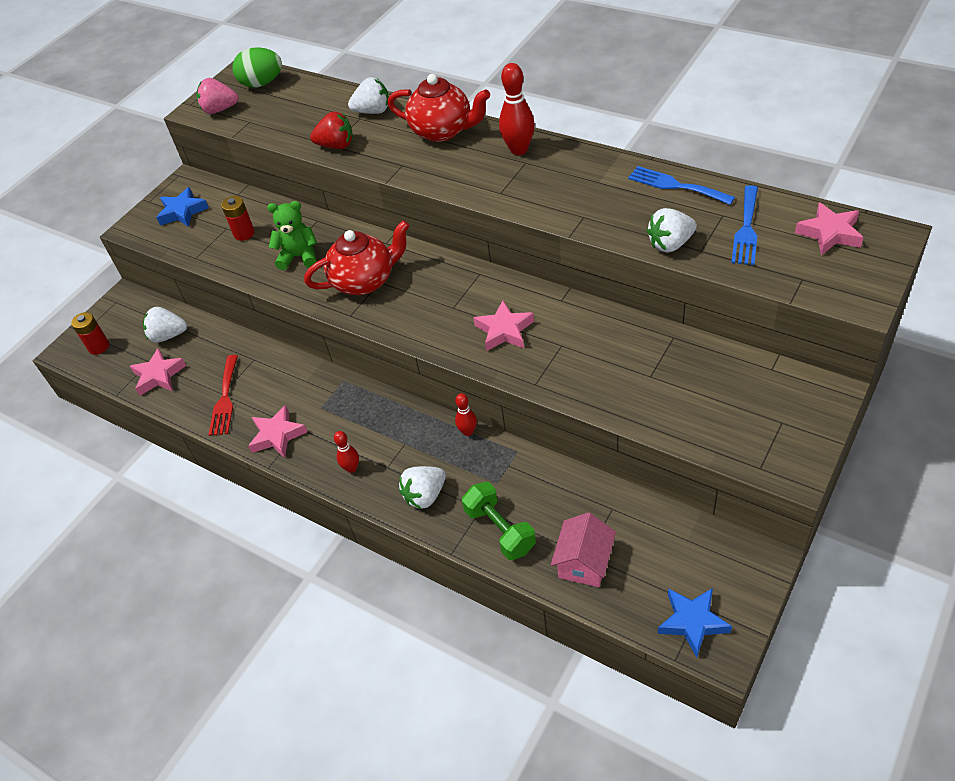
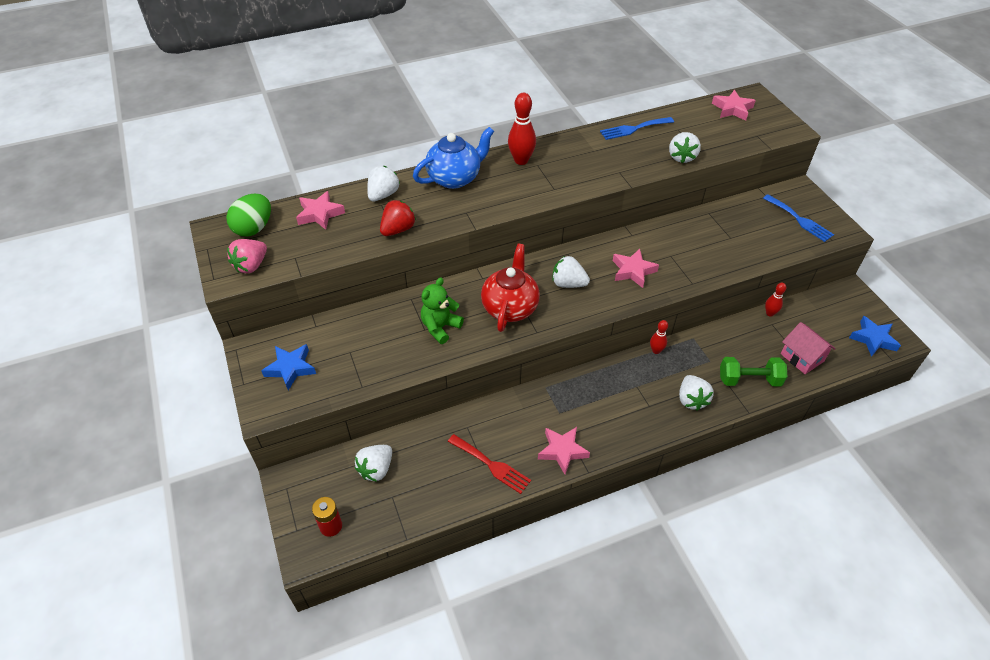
camera: 60 degrees left, 0 degrees up
pink star [130,348,186,396] -> pink star moved to [296,191,345,230]
red battery [221,196,255,241] -> none
red bowling pin [334,431,359,473] -> red bowling pin moved to [765,283,786,317]
red teapot [388,74,490,142] -> blue teapot [413,127,494,189]
blue fork [731,185,758,265] -> blue fork moved to [763,194,834,242]
none -> white strawberry [552,256,590,288]

